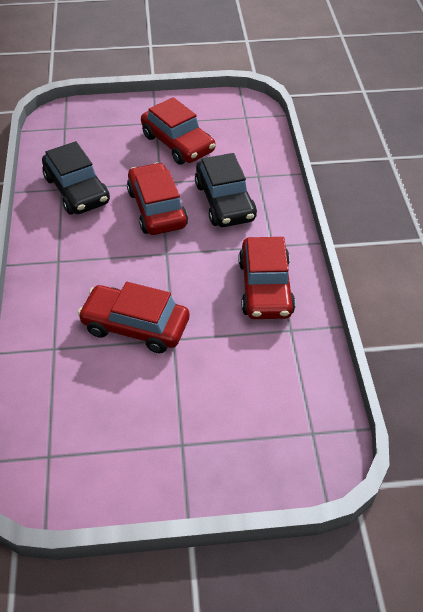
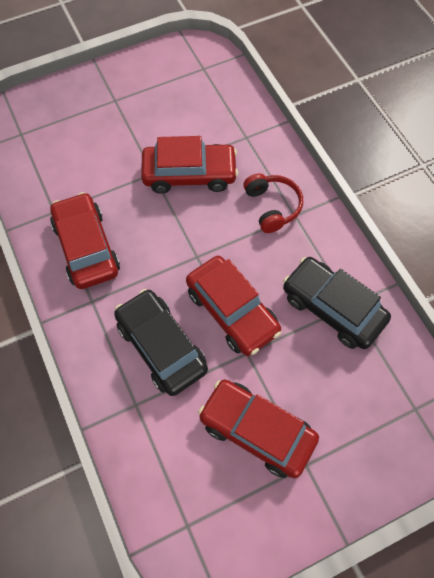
camera: 160 degrees right, 15 degrees up
none -> red headphones [243,173,303,233]

